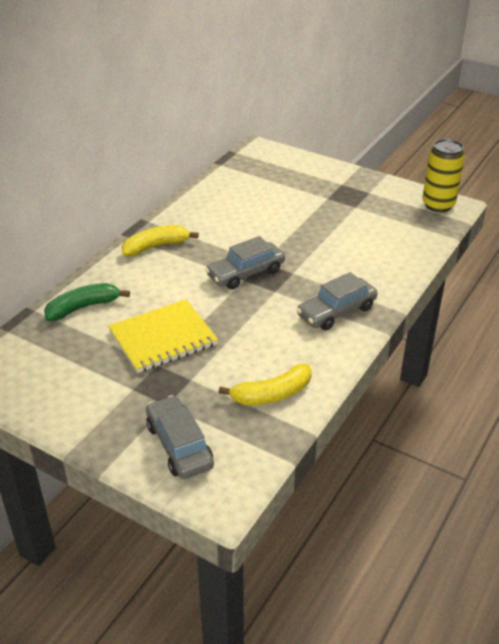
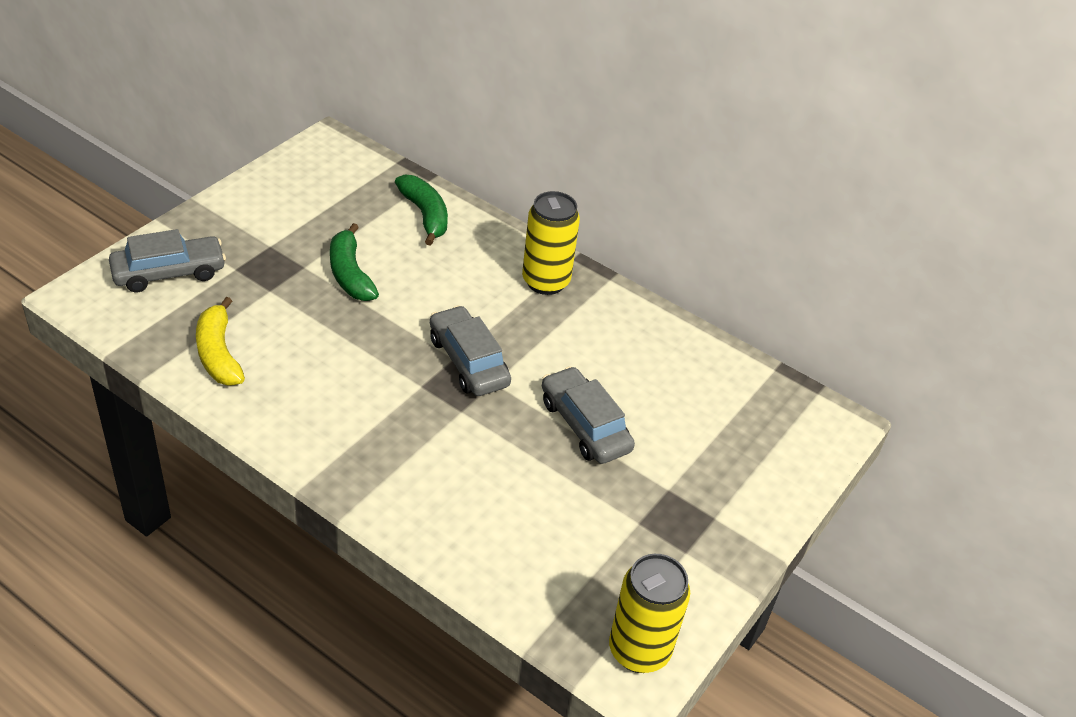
camera: 90 degrees right, 5 degrees up
yellow notebook [108,299,218,373] -> green banana [330,223,379,301]
yellow banana [122,225,199,256] -> yellow can [522,191,580,295]
grey car [297,272,378,330] -> grey car moved to [542,366,635,464]

